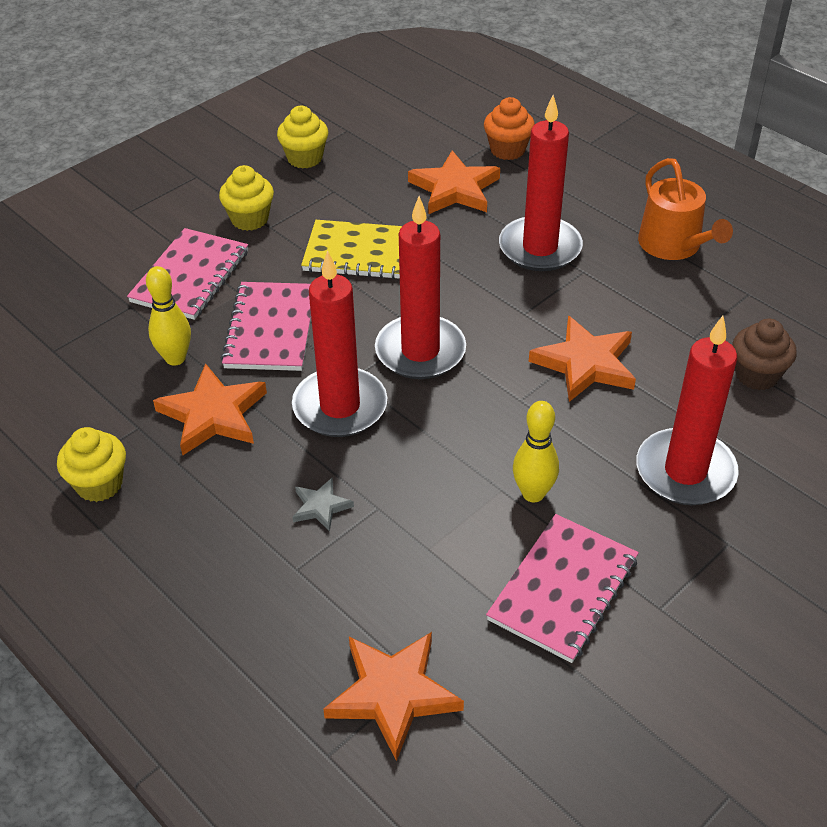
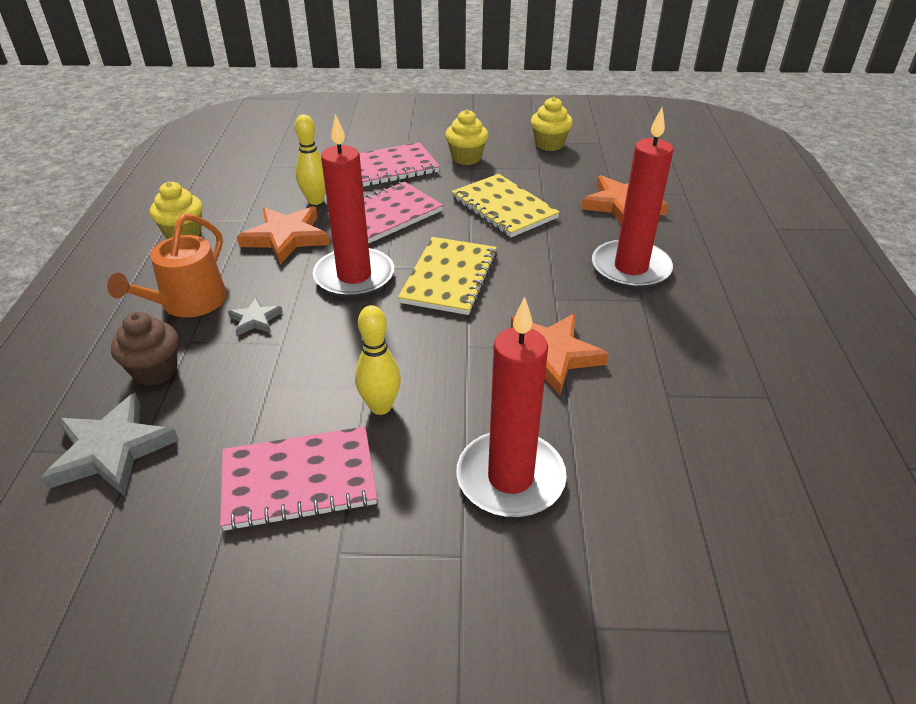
camera: 45 degrees right, 5 degrees down
orange star [323,632,464,761] -> grey star [41,393,179,496]
red candle [375,196,466,379] -> yellow notebook [398,237,497,315]
orange cupcake [484,97,535,160] -> none
orange watering can [638,158,733,260] -> orange watering can moved to [107,214,227,318]
brown cupcake [732,319,797,390] -> brown cupcake moved to [111,312,179,386]

